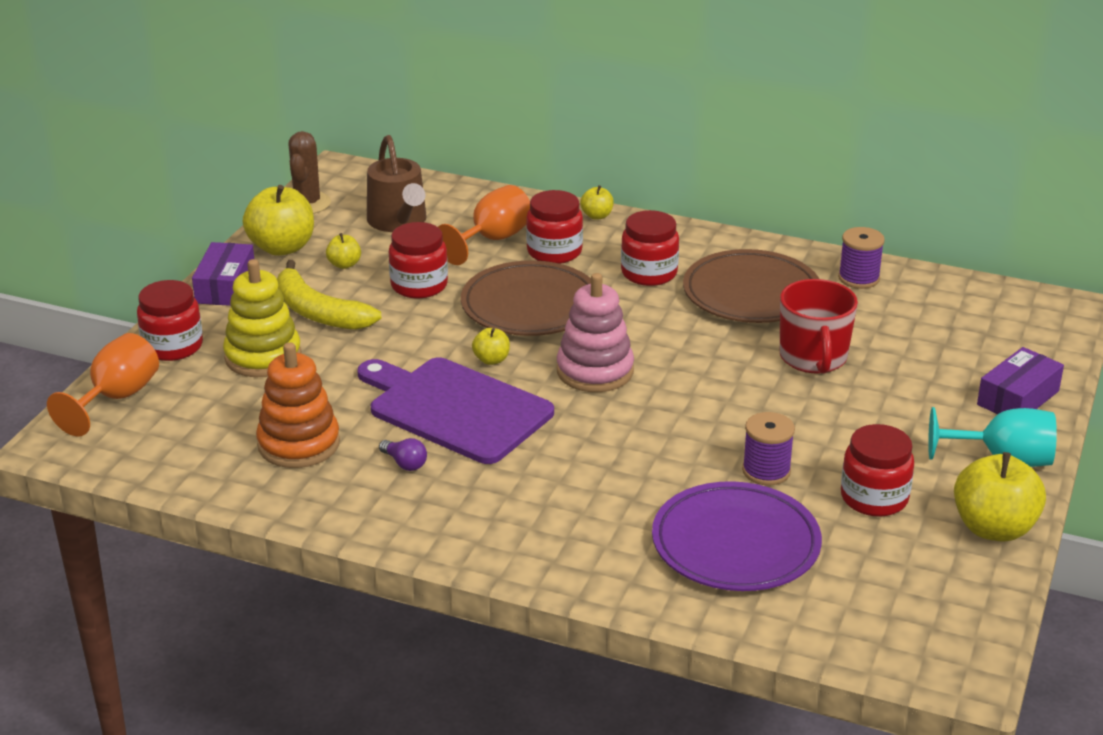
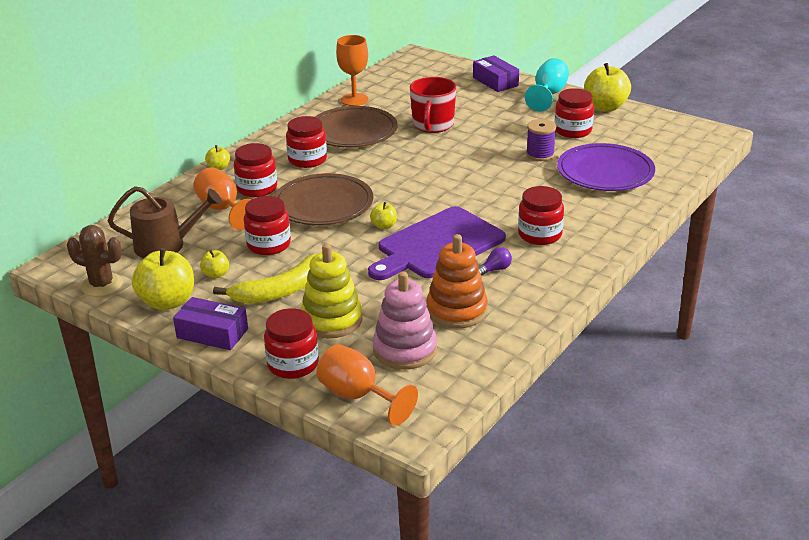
camera: 75 degrees left, 0 degrees up
pink stacking toy [557,273,634,392] -> pink stacking toy moved to [373,271,437,370]
red mug [780,279,858,374] -> red mug turned 90 degrees clockwise [410,77,456,133]
purple spool [838,227,885,289] -> orange goblet [336,35,369,106]
none -> red jar [518,186,564,245]

